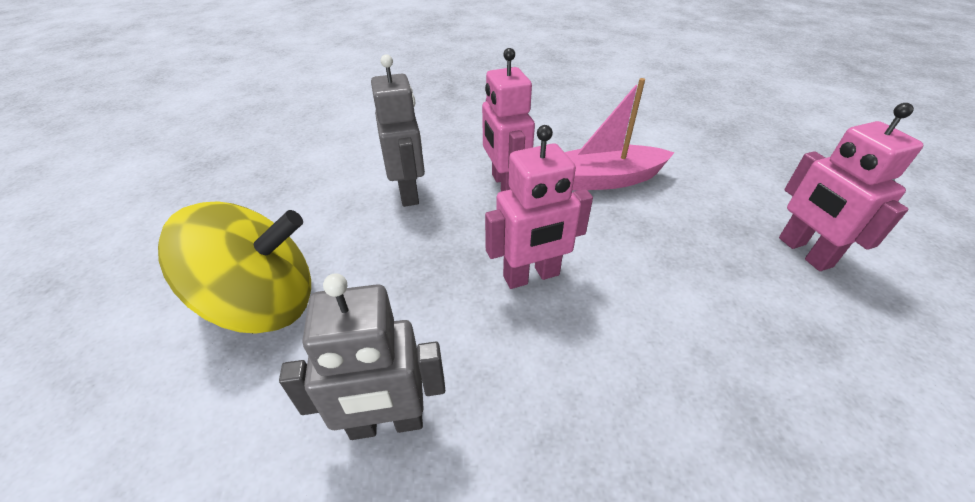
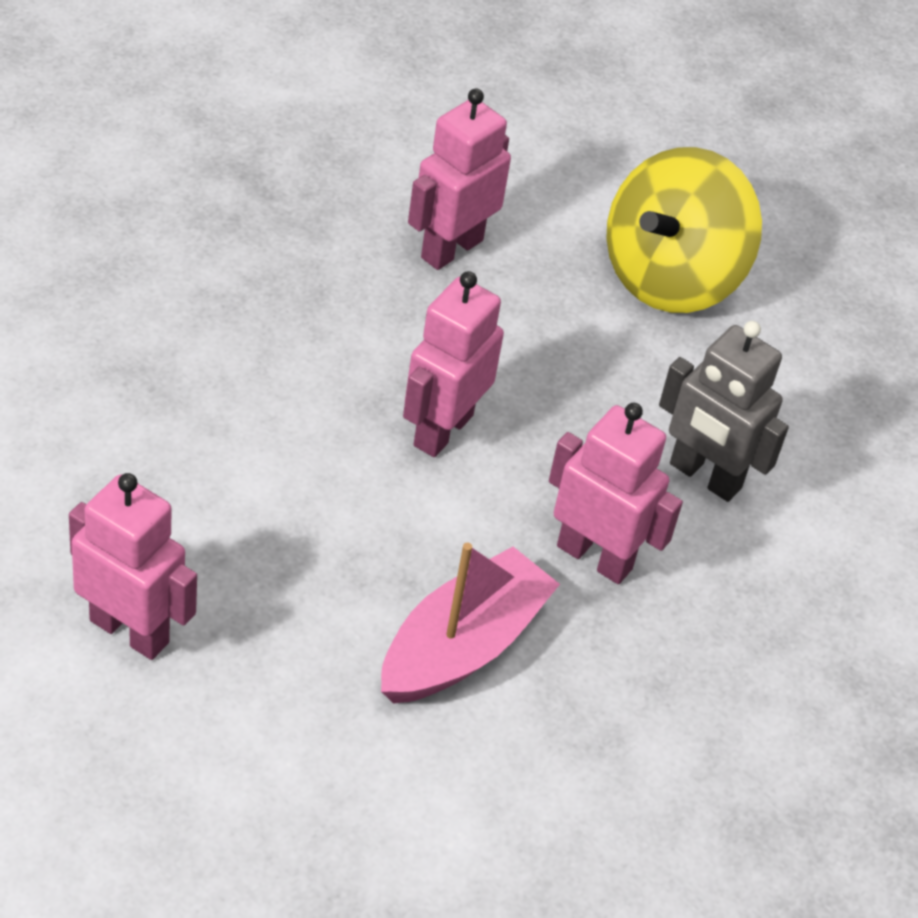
camera: 135 degrees right, 5 degrees up
grey robot [279,273,445,440] -> pink robot [408,89,511,270]

